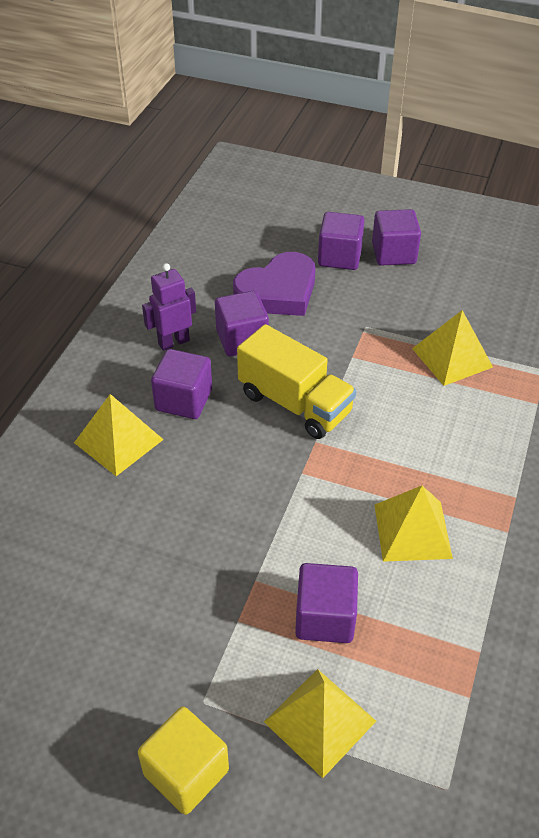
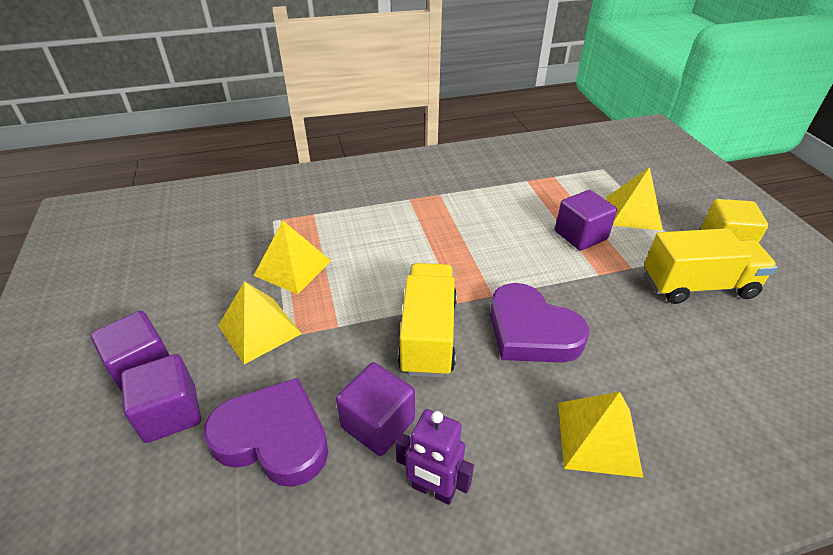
camera: 125 degrees left, 5 degrees down
purple cube [151,349,212,419] -> none
yellow pyramid [374,486,453,562] -> yellow pyramid moved to [218,281,302,364]
none -> purple heart [490,283,589,363]
none -> yellow truck [644,228,777,304]

